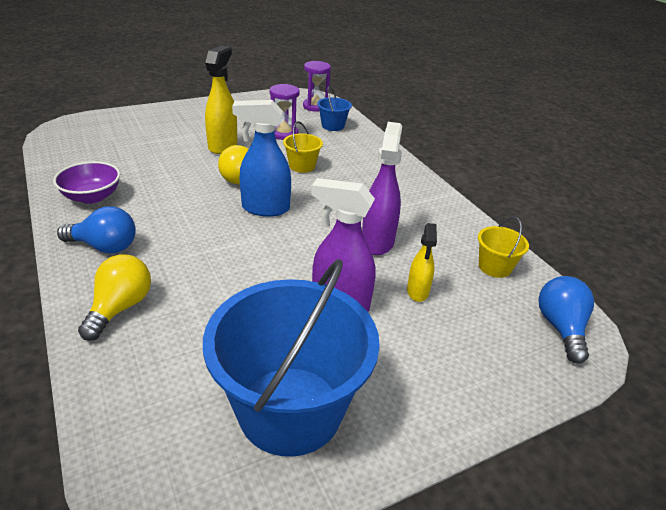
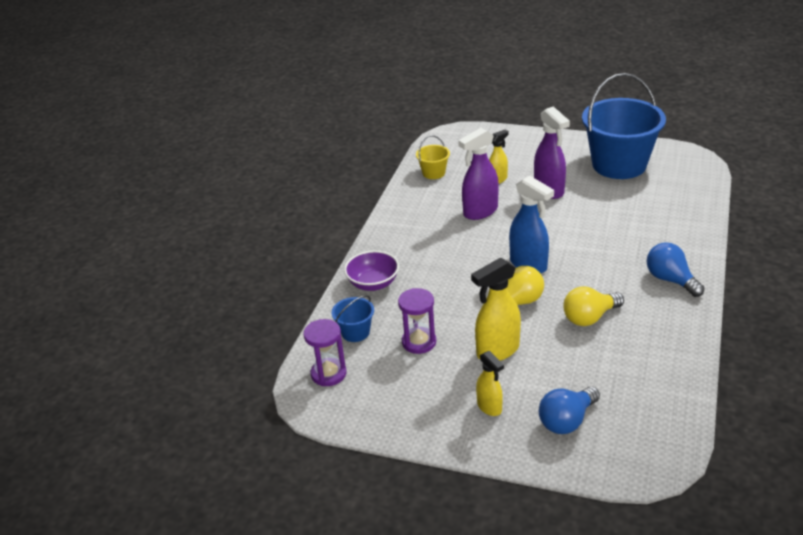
camera: 130 degrees left, 0 degrees up
purple bowl [53,161,120,204] -> purple bowl moved to [344,251,399,291]
yellow light bulb [78,255,151,341] -> yellow light bulb moved to [563,286,624,326]
yellow bucket [283,121,323,173] -> none
blue light bulb [538,276,594,364] -> blue light bulb moved to [539,387,600,434]
none -> yellow spray bottle [476,351,504,416]

